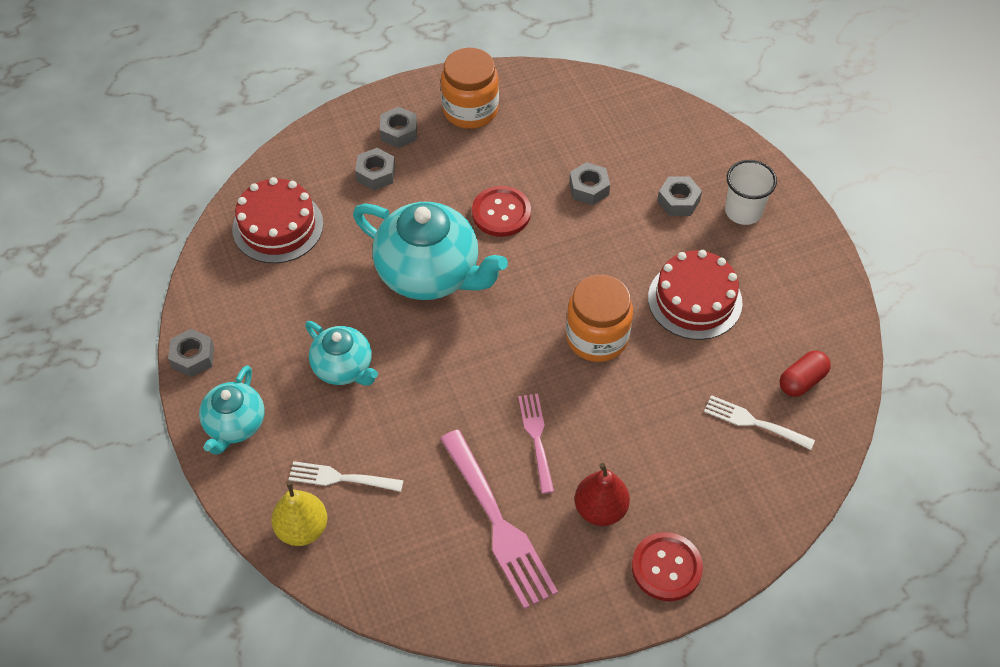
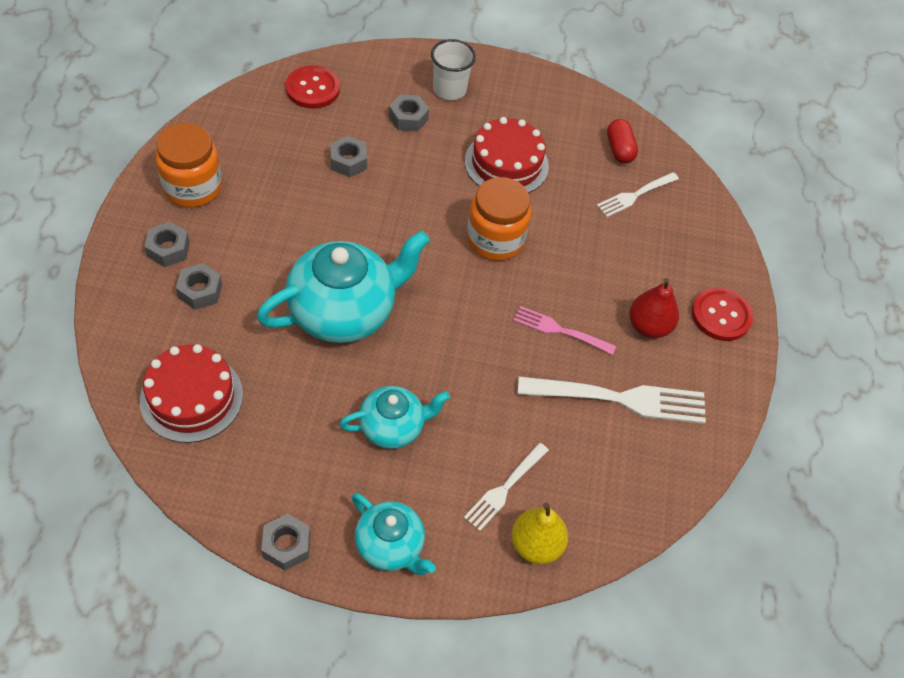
camera: 65 degrees left, 0 degrees up
pink fork [440,430,558,609] -> white fork [518,376,706,424]
red button [472,186,531,237] -> red button moved to [285,65,340,109]

